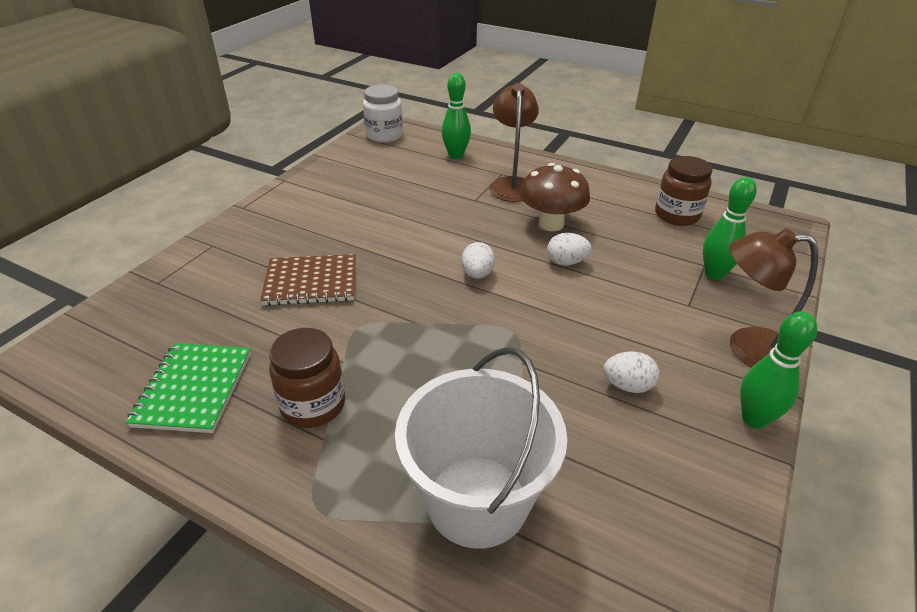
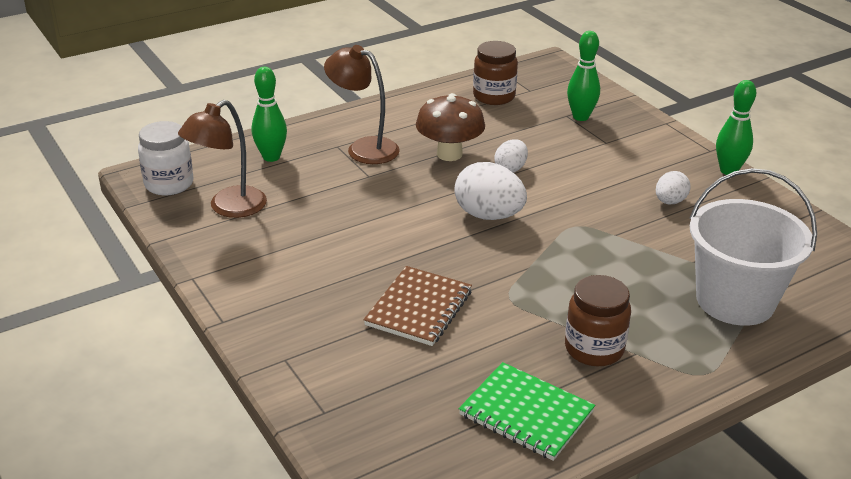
camera: 60 degrees left, 5 degrees down
white egg [461,242,495,279] -> white egg [454,162,527,220], size x1.73
brown lamp [730,228,818,368] -> brown lamp moved to [178,100,267,218]

